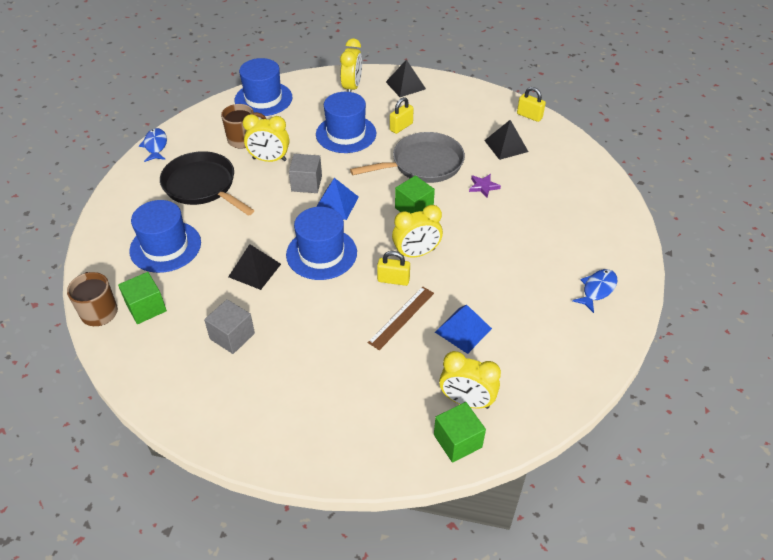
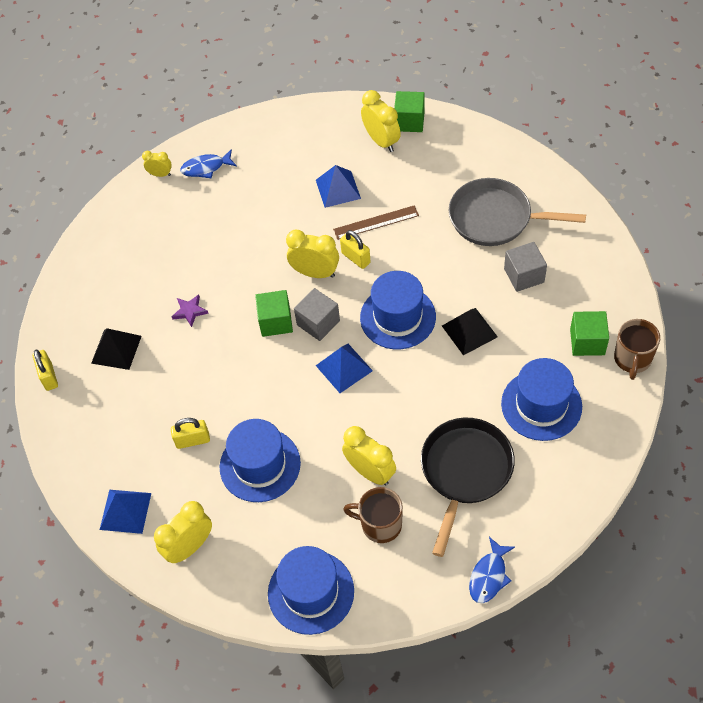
camera: 140 degrees left, 10 degrees up
black pan [160,151,254,216] -> black pan turned 150 degrees counterclockwise [421,418,515,557]
grey cube [289,154,322,193] -> grey cube moved to [294,288,340,341]
grey pan [350,132,465,183] -> grey pan moved to [449,178,586,246]
black pyramid [386,59,426,97] -> blue pyramid [100,490,151,534]
none -> yellow clock [142,151,172,177]

